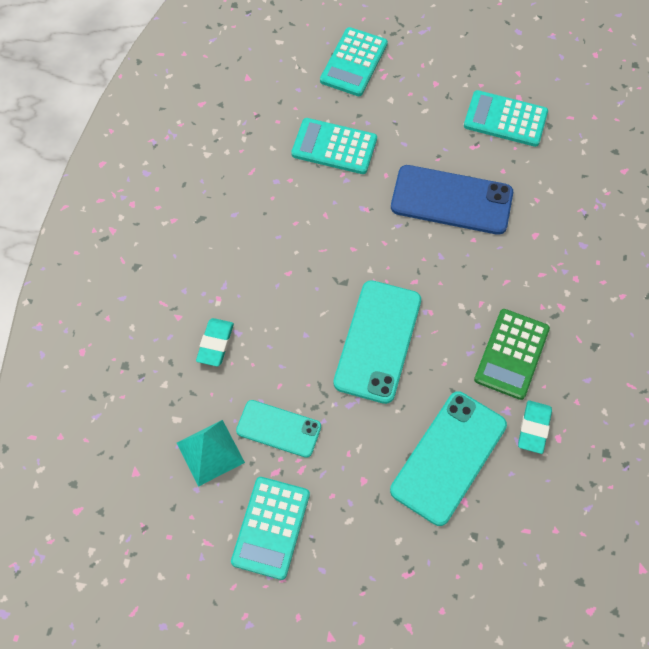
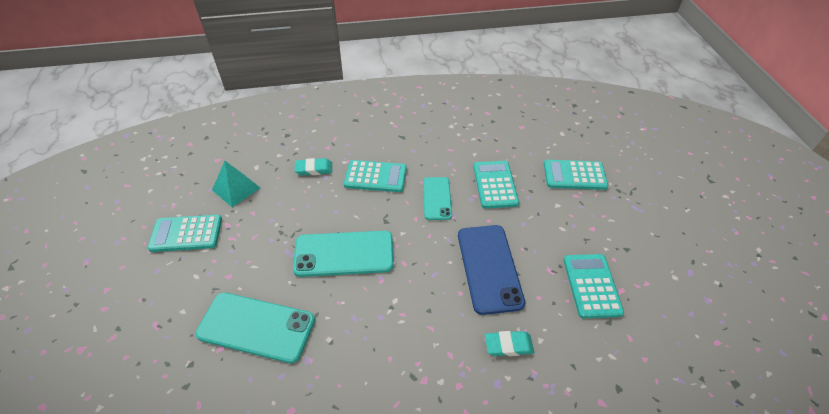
camera: 70 degrees right, 15 degrees down
turquoise phone [236,400,321,458] -> turquoise phone moved to [423,177,452,220]
green calculator [474,309,550,400] -> none
turquoise eraser [518,400,552,454] -> turquoise eraser moved to [485,331,534,356]
none -> turquoise calculator [344,160,407,192]

